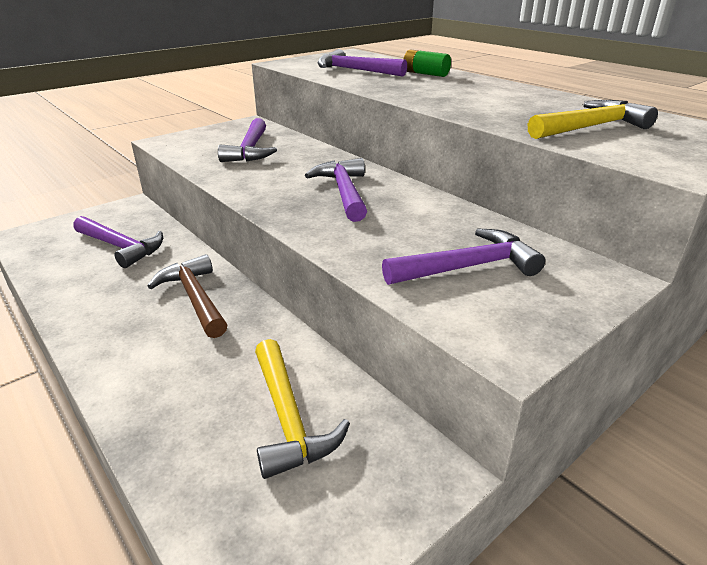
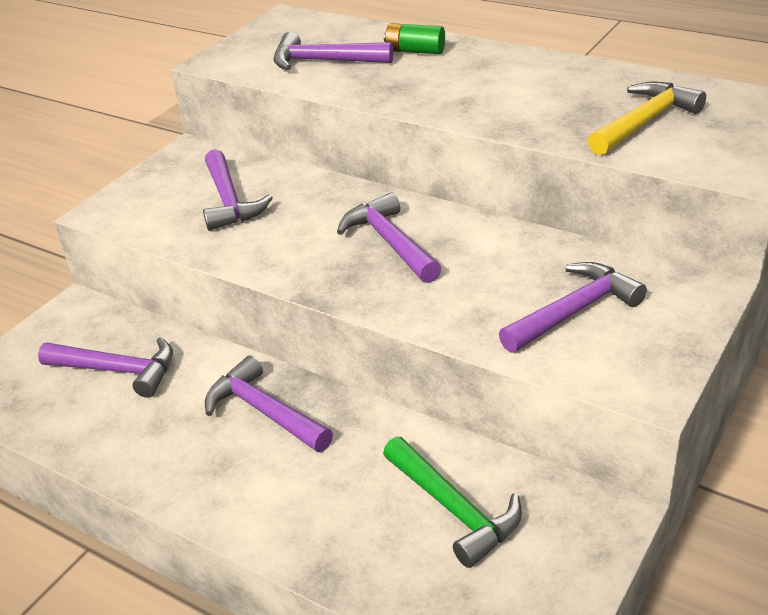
camera: 15 degrees left, 5 degrees up
brown hammer [147,254,227,338] -> purple hammer [205,356,333,452]
yellow hammer [255,339,350,479] -> green hammer [383,437,522,568]

